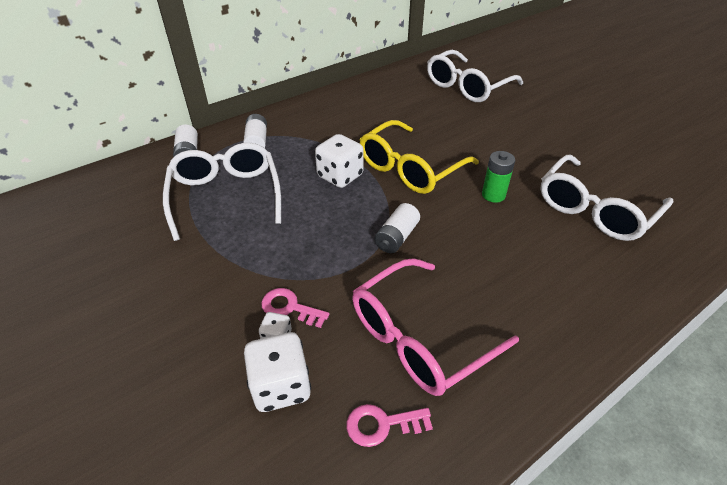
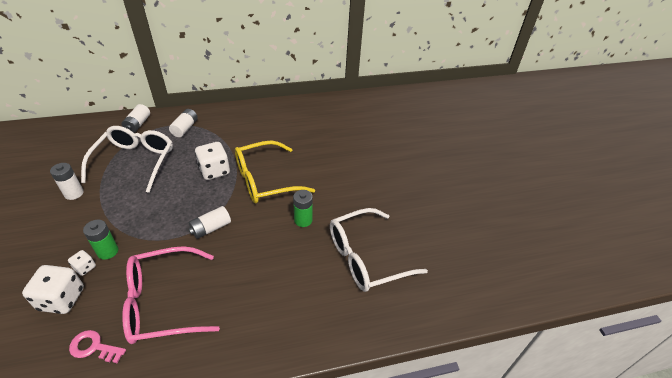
camera: 20 degrees right, 0 degrees up
pink key [261,288,330,328] -> green battery [83,220,118,260]
white glasses [427,50,523,102] -> none
none -> white battery [50,163,84,200]

